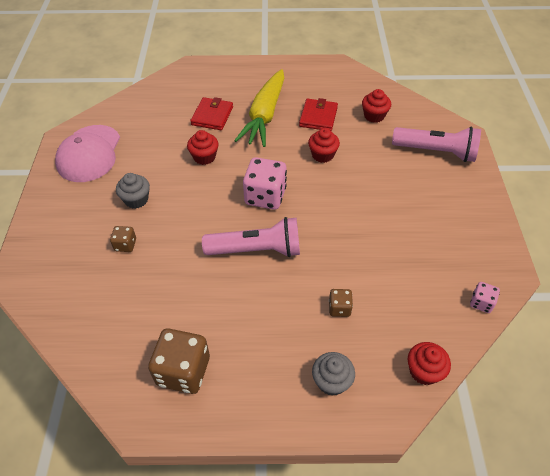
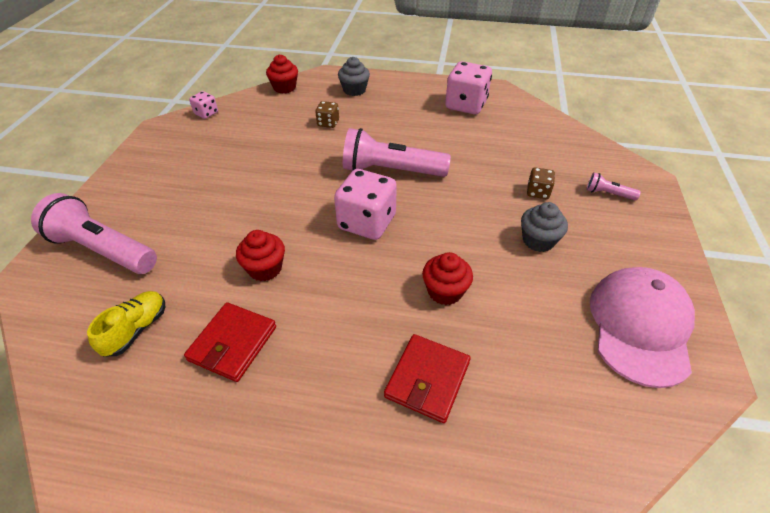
camera: 170 degrees left, 5 degrees down
brown dice [148,328,210,394] -> pink dice [445,61,492,114]
yellow carrot [234,69,284,147] -> none
red cupcake [362,89,391,123] -> yellow shoe [87,291,165,357]
none -> pink flashlight [587,173,641,200]

